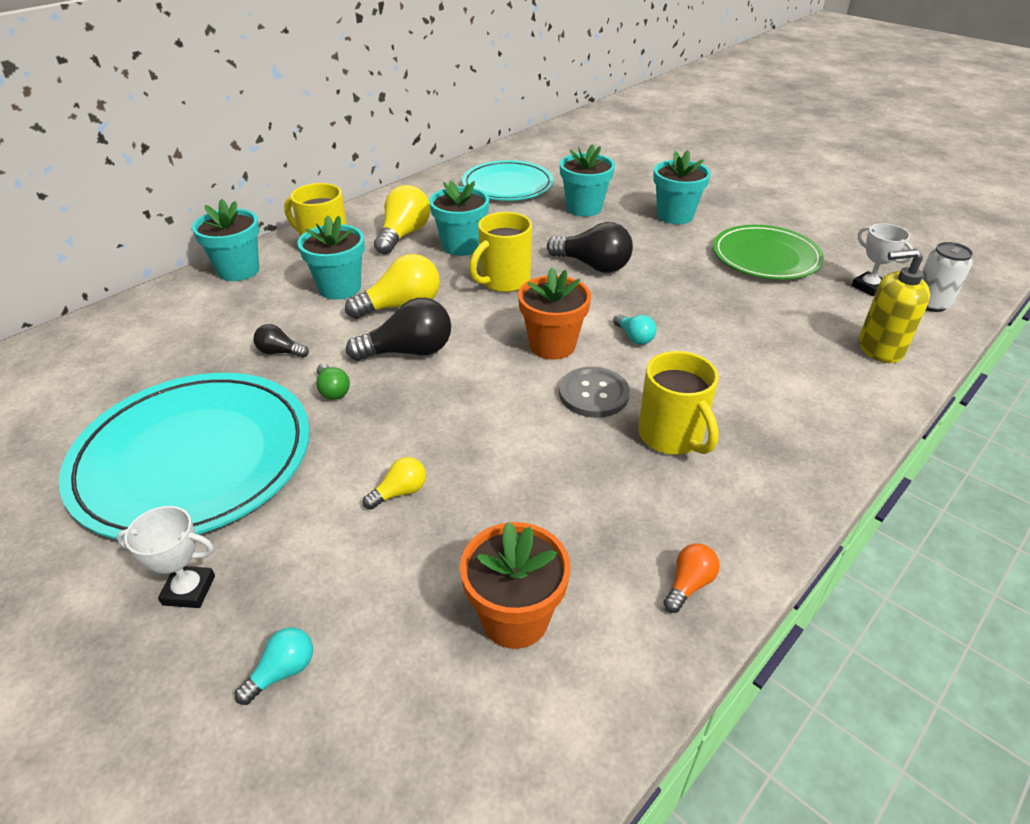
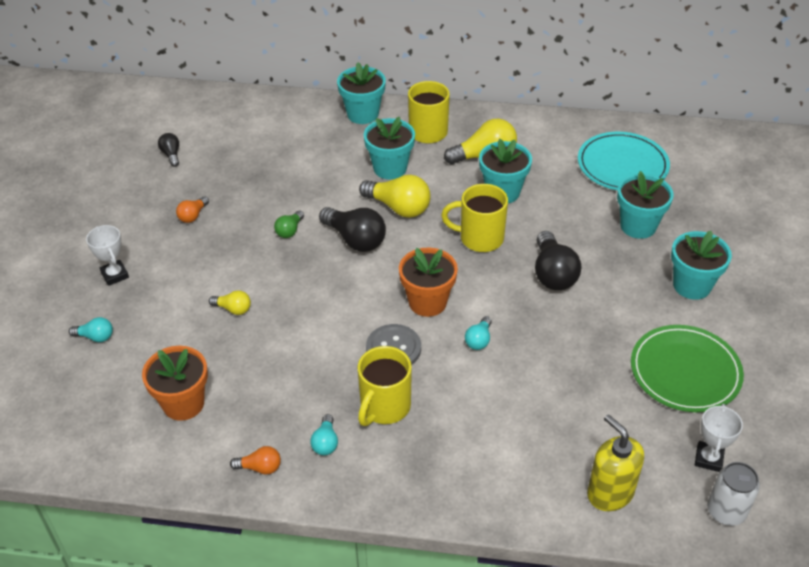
camera: 55 degrees right, 5 degrees up
turquoise plate [59,373,310,540] -> orange light bulb [176,196,209,223]
black light bulb [253,324,309,358] -> black light bulb moved to [158,133,179,167]
none -> turquoise light bulb [310,414,338,455]

